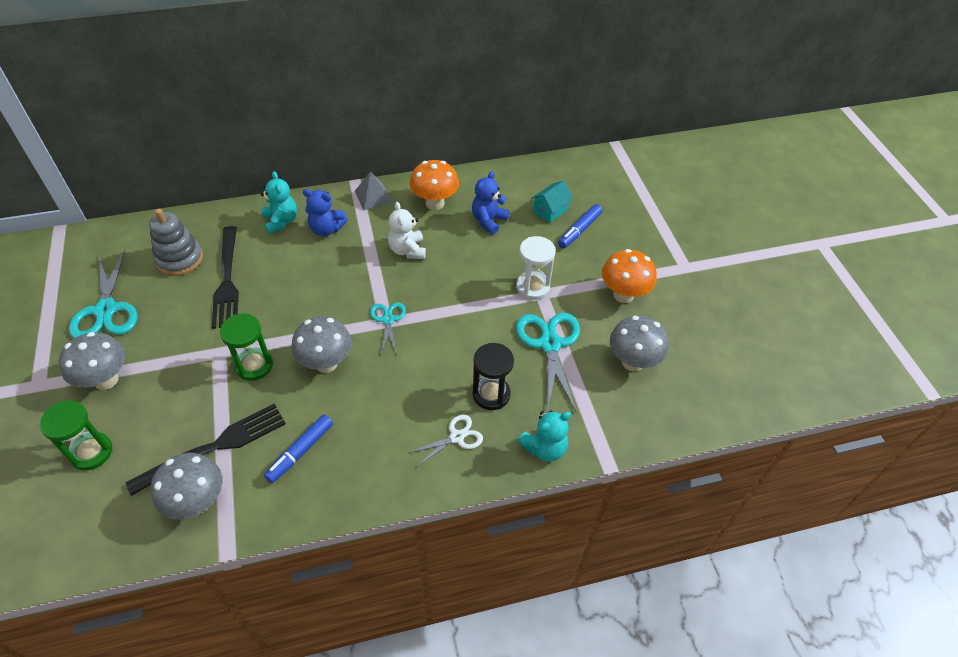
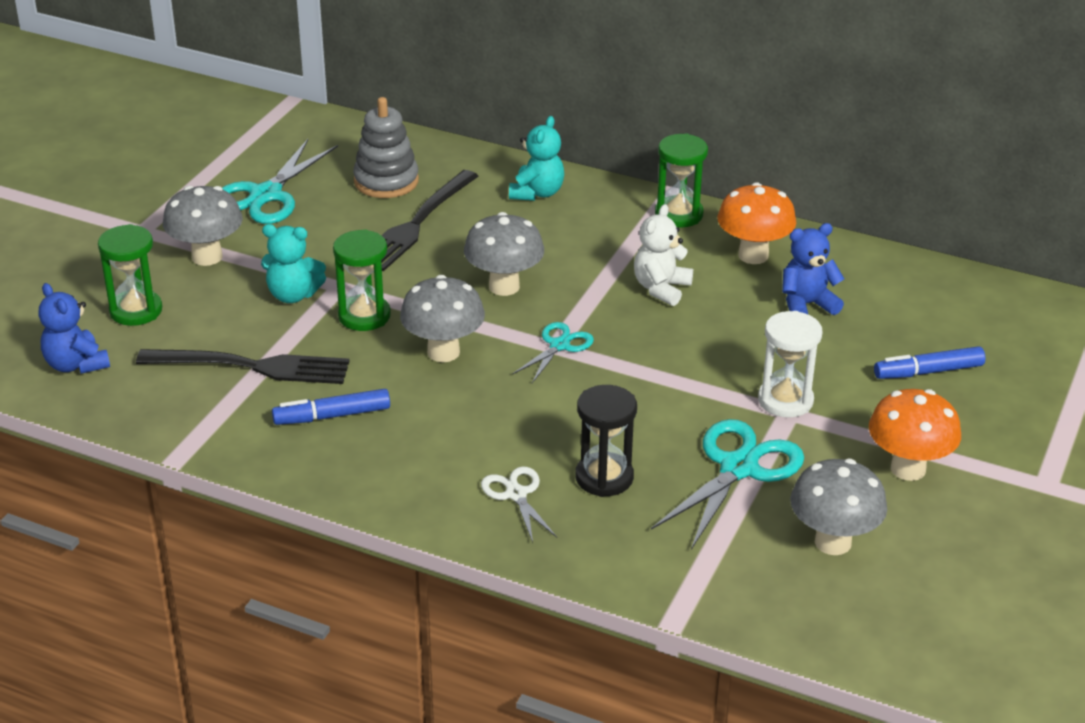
camera: 40 degrees right, 15 degrees down
grey mushroom [151,453,223,519] -> grey mushroom moved to [464,212,544,296]
blue teddy bear [303,189,348,236] -> blue teddy bear moved to [39,283,110,374]
grey pyramid [355,171,393,210] -> green hourglass [655,133,708,228]
white scissors [408,415,483,466] -> white scissors turned 120 degrees counterclockwise [481,466,557,542]
turquoise teddy bear [518,410,571,462] -> turquoise teddy bear moved to [261,224,326,303]
turquoise house [531,180,573,223] -> none

